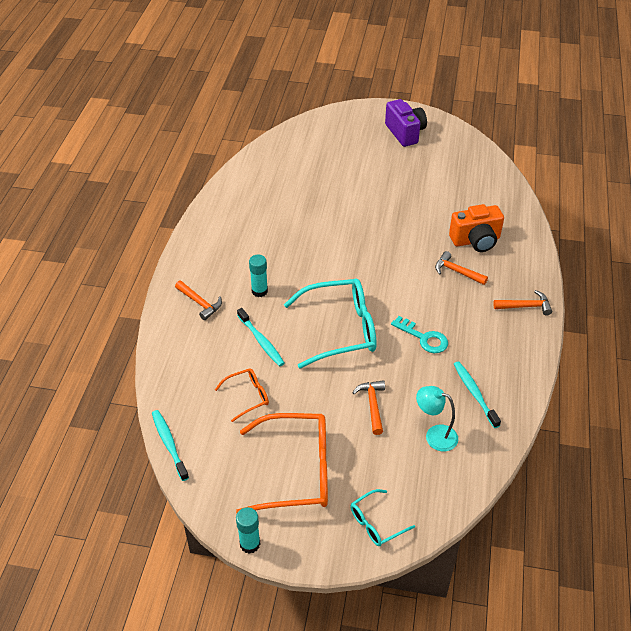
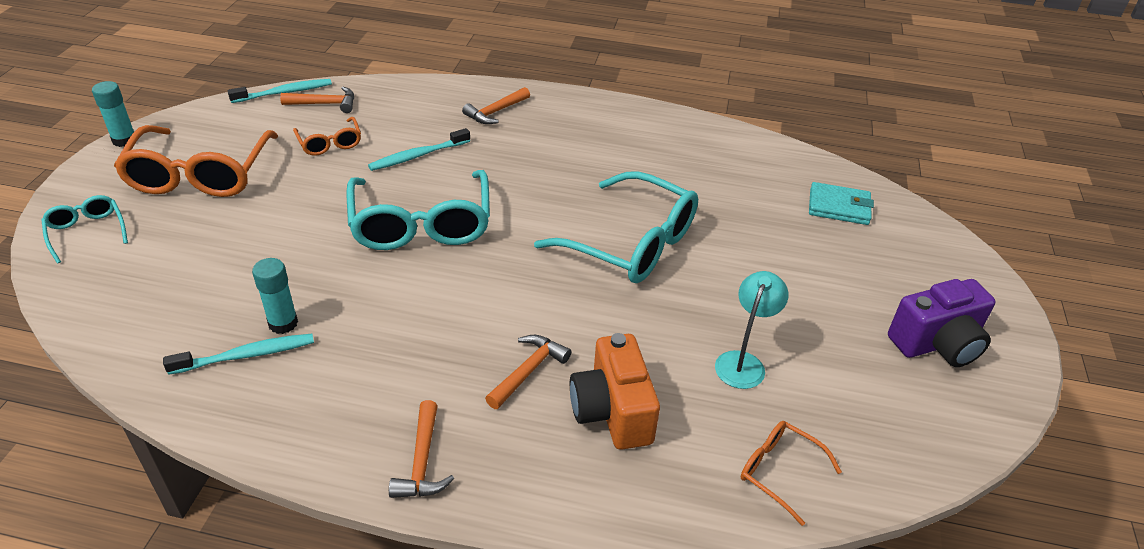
camera: 90 degrees right, 5 degrees down
turquoise glue stick [249,255,268,297] -> turquoise glue stick moved to [252,258,298,334]
orange hammer [352,380,385,435] -> orange hammer moved to [280,87,354,113]
turquoise key [391,316,448,353] -> none
turquoise lamp [416,386,458,451] -> turquoise lamp moved to [715,271,788,389]
none -> turquoise glasses [534,171,698,283]
none -> orange glasses [741,421,842,526]
none -> turquoise wallet [809,182,874,225]

